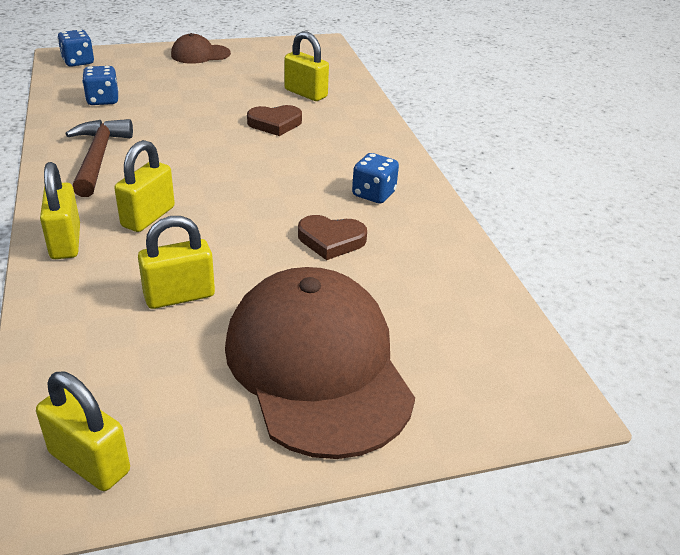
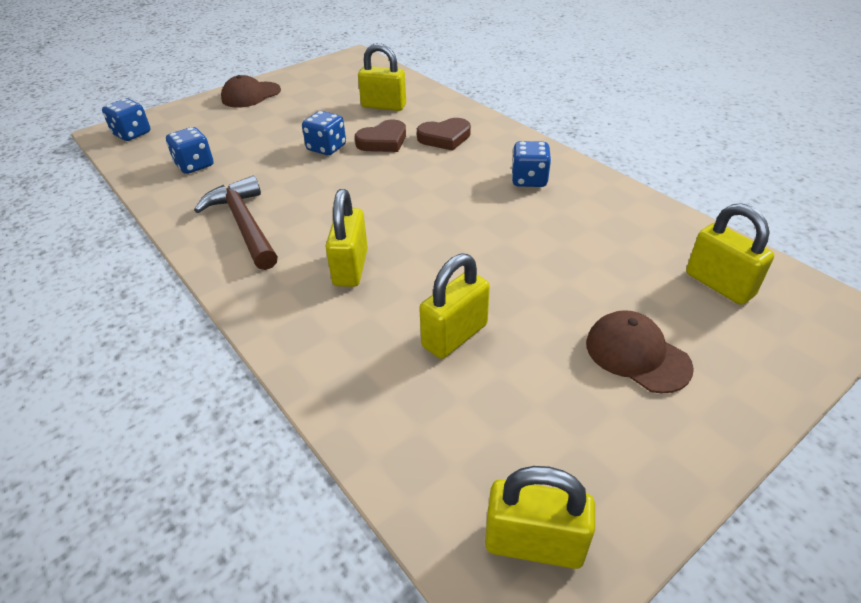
camera: 20 degrees left, 5 degrees up
yellow padlock [40,162,80,259] -> yellow padlock moved to [686,203,774,305]
brown cap [225,267,415,459] -> brown cap [586,310,694,393], size x0.46
brown heart [298,215,367,260] -> brown heart moved to [417,118,471,151]
none -> blue dice [302,111,346,155]

